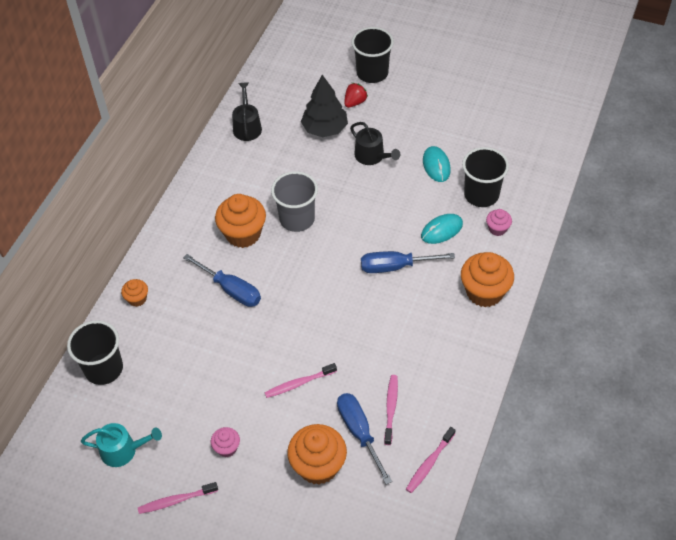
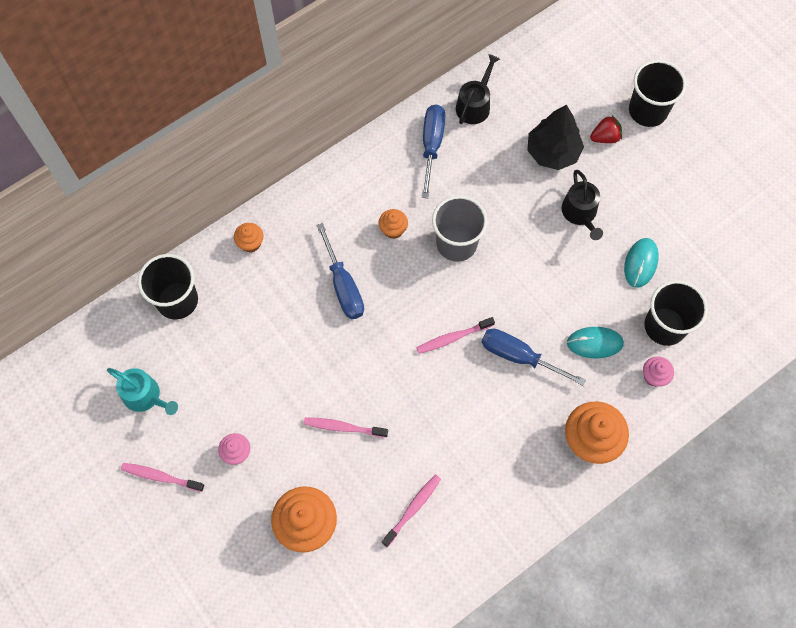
camera: 30 degrees right, 15 degrees up
orange cupcake [215,194,266,248] -> orange cupcake [379,209,408,239], size x0.51
blue screwdriver [337,393,392,484] -> blue screwdriver moved to [422,104,445,198]
pink toothbrush [406,427,455,493] -> pink toothbrush moved to [416,317,495,354]

